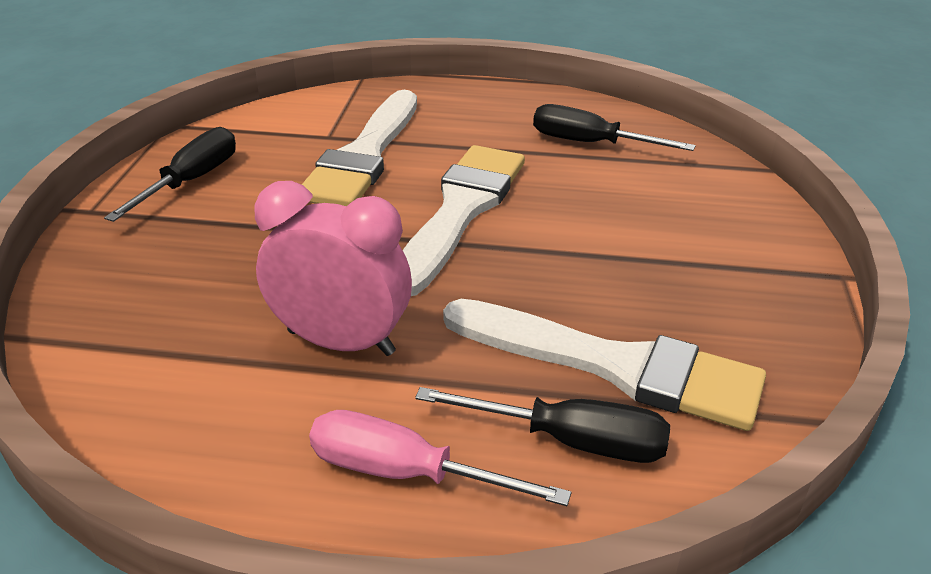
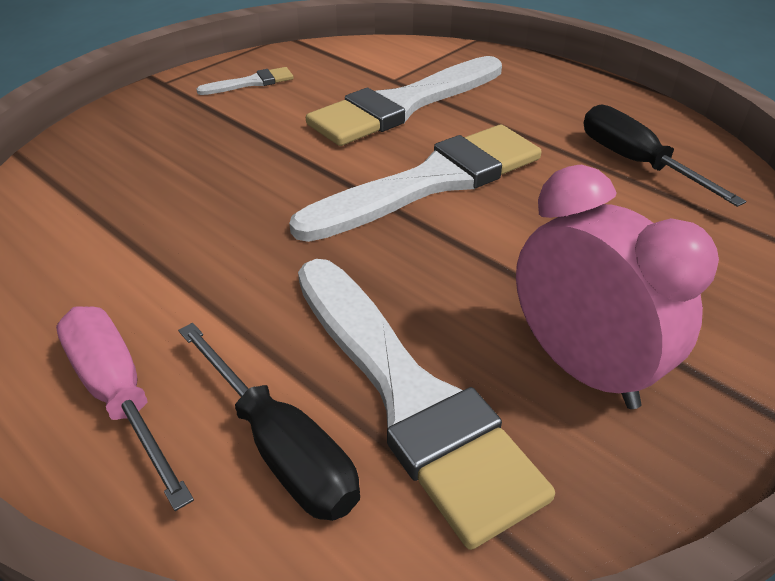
camera: 35 degrees right, 5 degrees up
black screwdriver [104,127,236,222] -> white brush [196,67,294,95]
pink clock [254,181,412,356] -> pink clock moved to [516,165,719,409]

